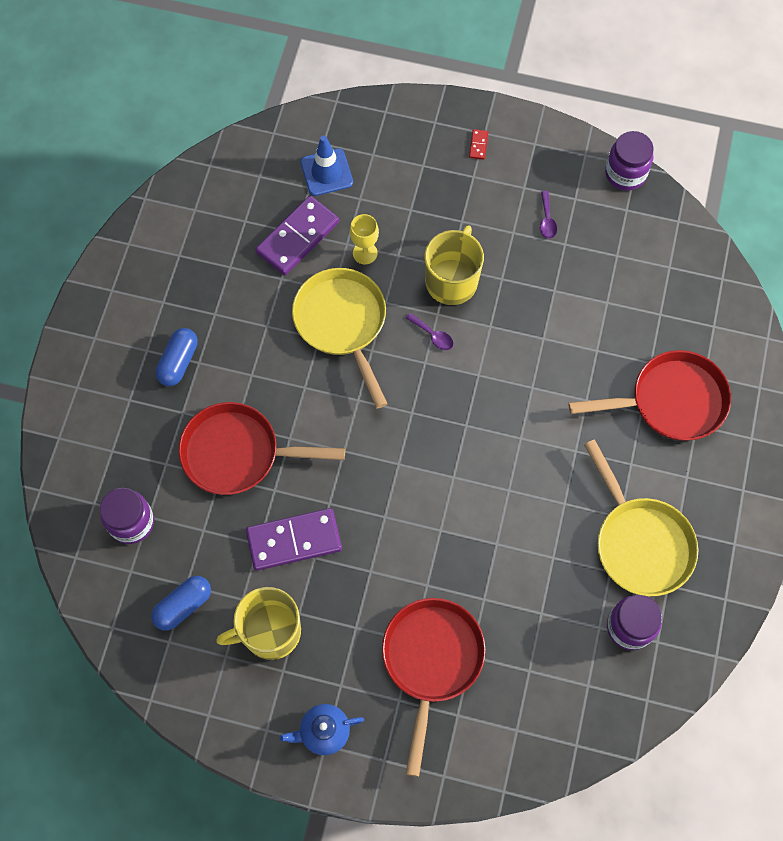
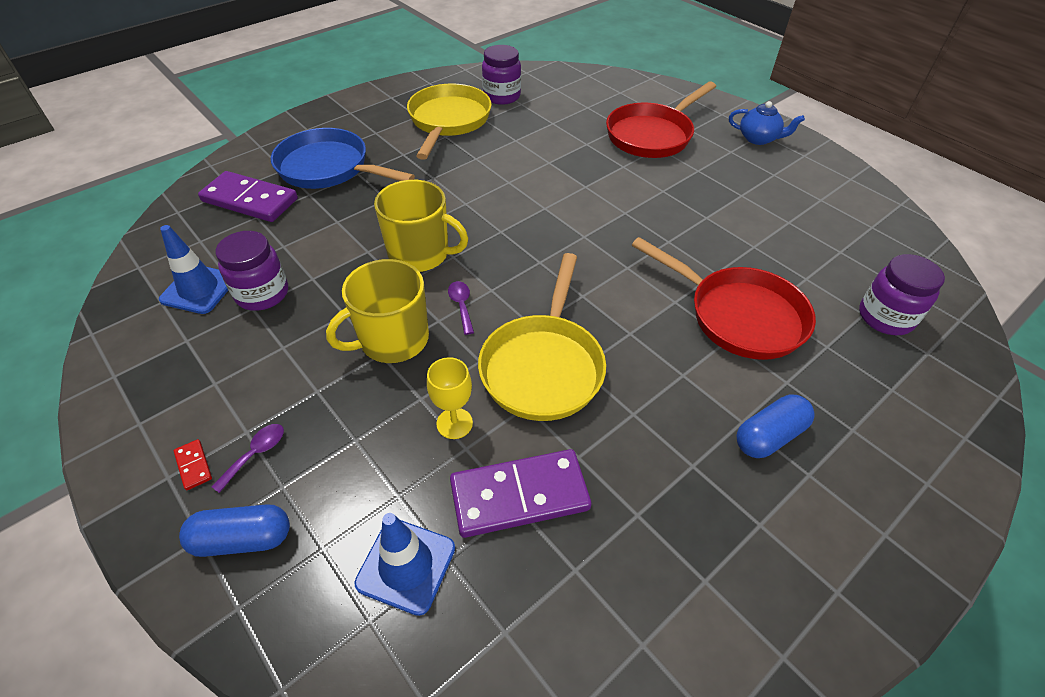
camera: 145 degrees left, 20 degrees down
blue capsule [151,576,211,631] -> blue capsule moved to [179,504,290,557]
yellow mug [216,587,301,660] -> yellow mug moved to [374,180,468,272]
purple domino [246,508,342,571] -> purple domino moved to [198,171,298,222]
red domino [469,129,488,160] -> red domino turned 75 degrees counterclockwise [174,439,212,490]
purple spoon [540,191,557,239] -> purple spoon moved to [211,424,284,493]
red pan [568,350,731,441] -> blue pan [271,128,415,189]
purple jar [605,131,654,191] -> purple jar moved to [216,231,288,311]
none -> blue traffic cone [159,225,228,314]

